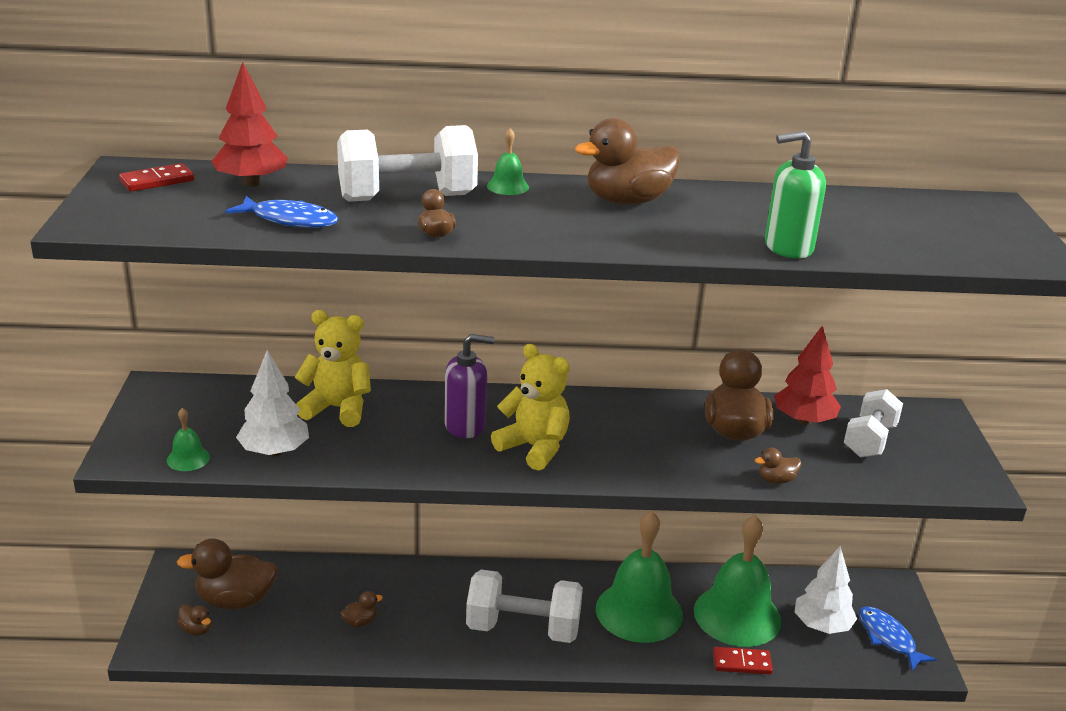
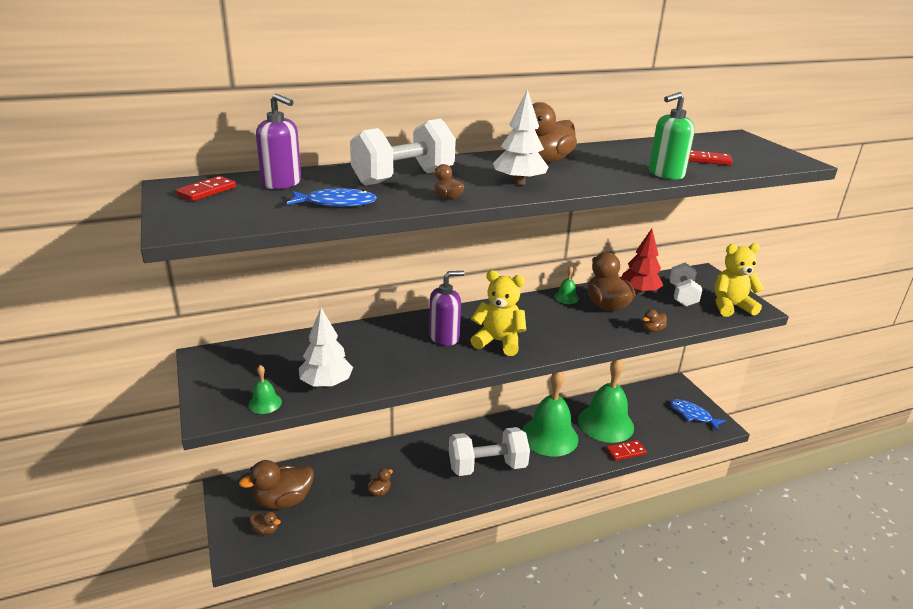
camera: 20 degrees left, 0 degrees up
red tree [211,62,288,187] -> purple soap dispenser [256,93,301,189]
yellow teddy bear [294,310,371,427] -> yellow teddy bear moved to [715,243,764,317]
green bell [487,128,529,195] -> green bell moved to [554,266,579,304]
white tree [795,546,857,634] -> white tree moved to [493,89,548,185]
none -> red domino [689,150,733,165]

